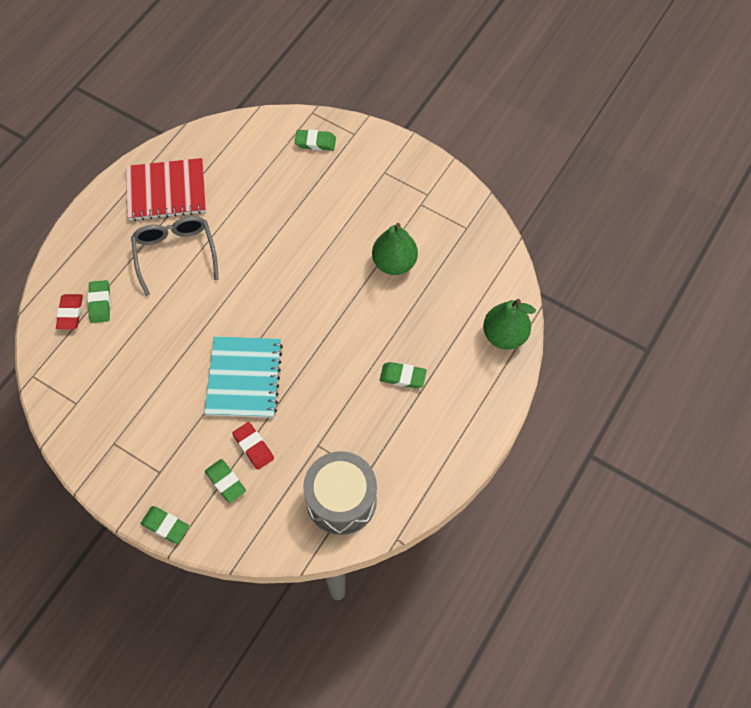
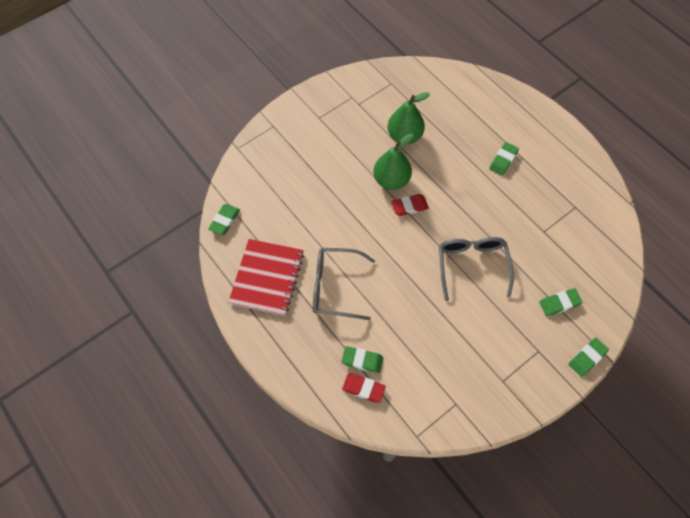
camera: 70 degrees left, 0 degrees up
turquoise notebook [204,336,283,418] -> grey glasses [439,237,514,301]
red eraser [232,422,274,470] -> red eraser moved to [391,194,429,216]
green eraser [295,129,336,151] -> green eraser moved to [208,204,240,235]
grey drum [303,451,377,535] -> none
green pear [483,299,536,350] -> green pear moved to [373,134,414,190]

